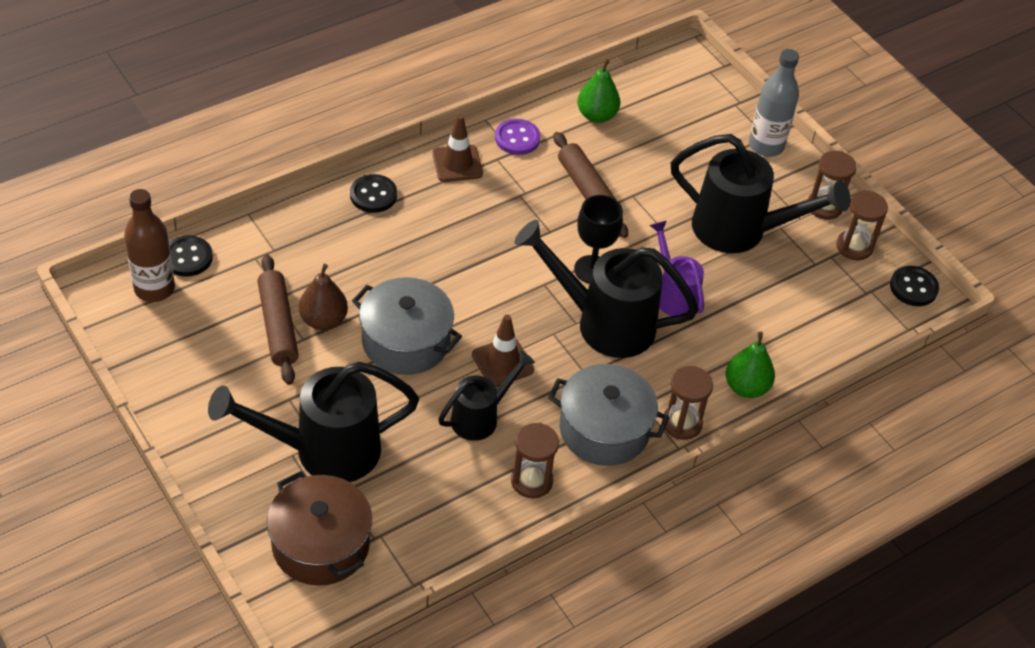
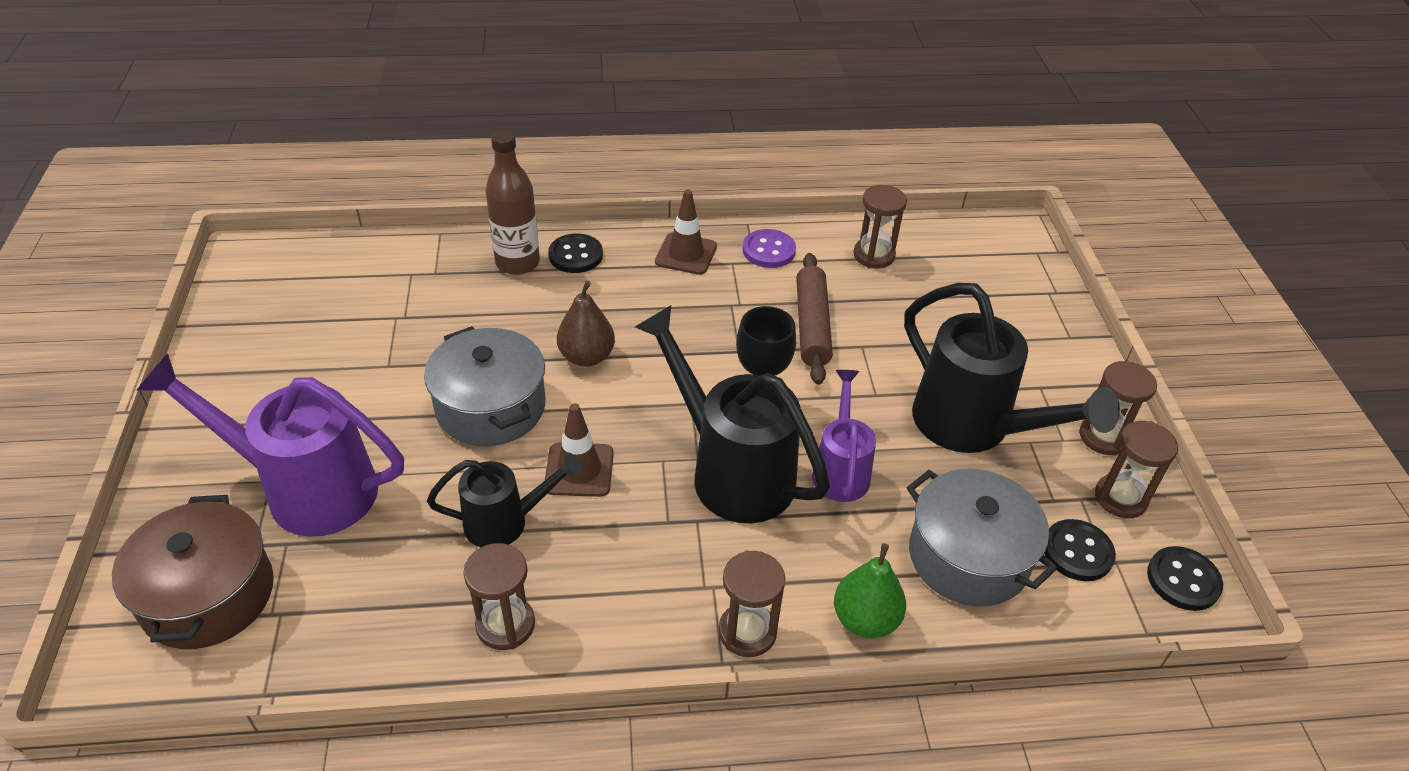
camera: 30 degrees right, 5 degrees down
brown bottle [124,189,175,302] -> brown bottle moved to [485,130,540,275]
black button [169,235,213,277] -> black button moved to [1044,519,1116,581]
black watering can [208,362,419,482] -> purple watering can [136,354,404,537]
brown rolling pin [257,254,299,385] -> none
brown pear [299,264,348,330] -> brown pear moved to [557,281,615,367]
grey pot [548,364,669,466] -> grey pot moved to [906,469,1057,607]
green pear [577,59,620,123] -> brown hourglass [853,185,907,268]
grey bottle [749,49,799,157] -> none

